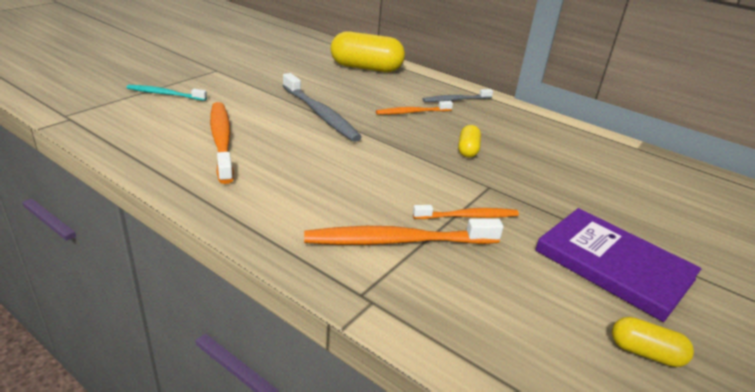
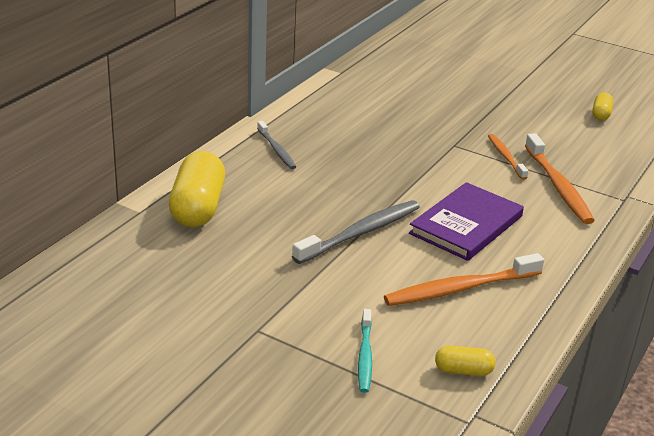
camera: 95 degrees left, 0 degrees up
orange toothbrush [376,101,453,115] -> none
yellow capsule [458,125,481,157] -> yellow capsule moved to [435,345,495,376]
purple book [535,208,701,322] -> purple book moved to [409,182,524,261]

